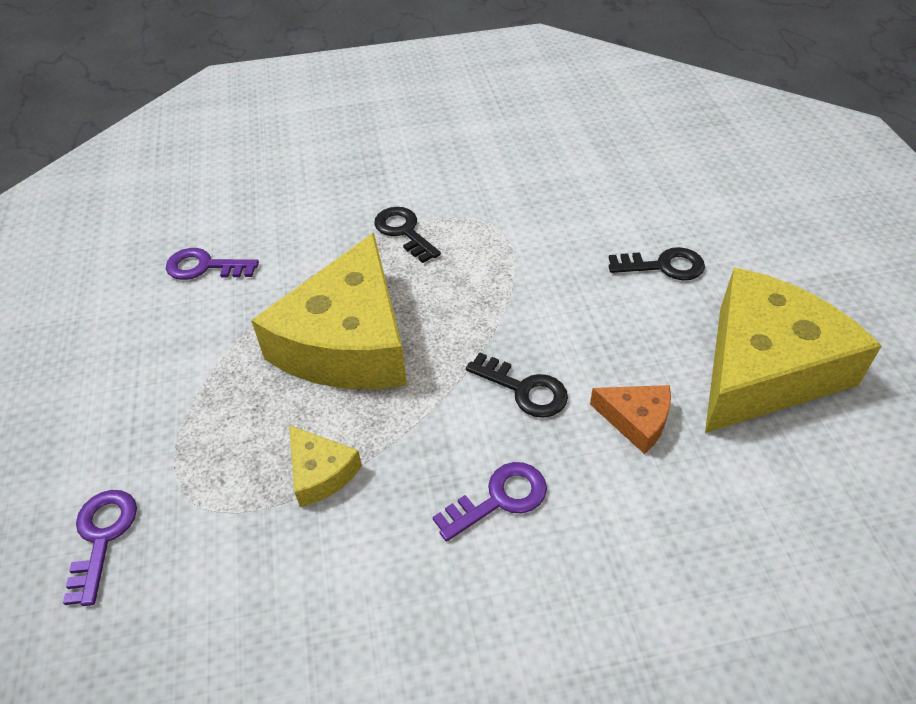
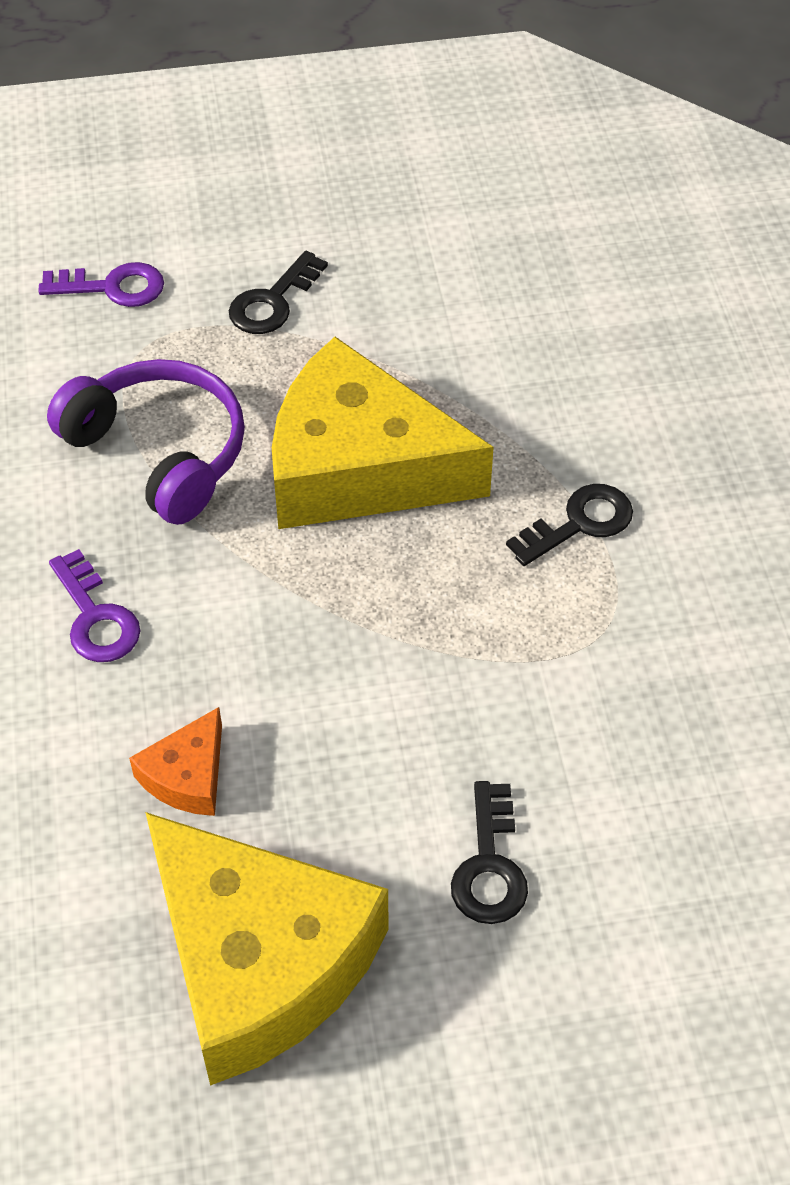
camera: 90 degrees right, 5 degrees up
purple key [166,248,259,280] -> none
yellow cheese [289,425,362,507] -> purple headphones [47,359,245,525]
black key [466,352,568,418] -> black key moved to [229,251,328,334]

